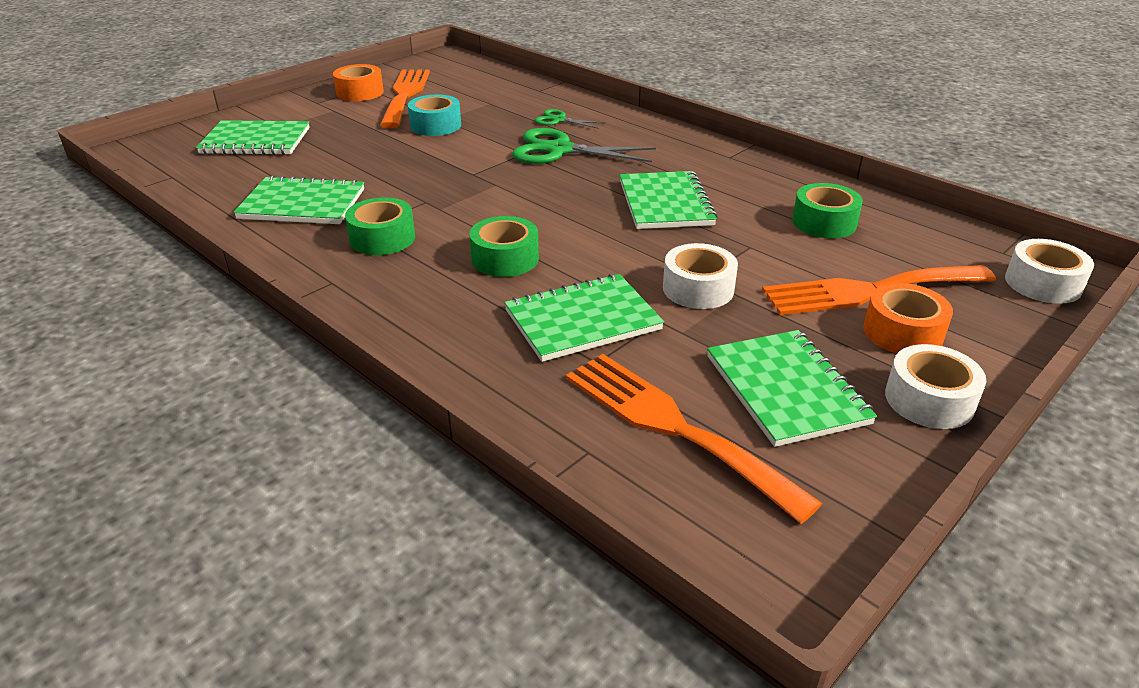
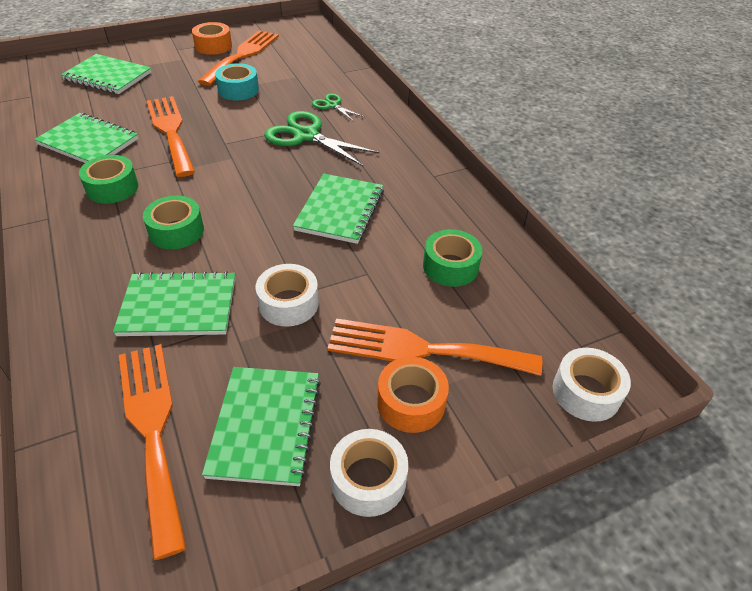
camera: 20 degrees right, 10 degrees up
none -> orange fork [147,96,195,177]

